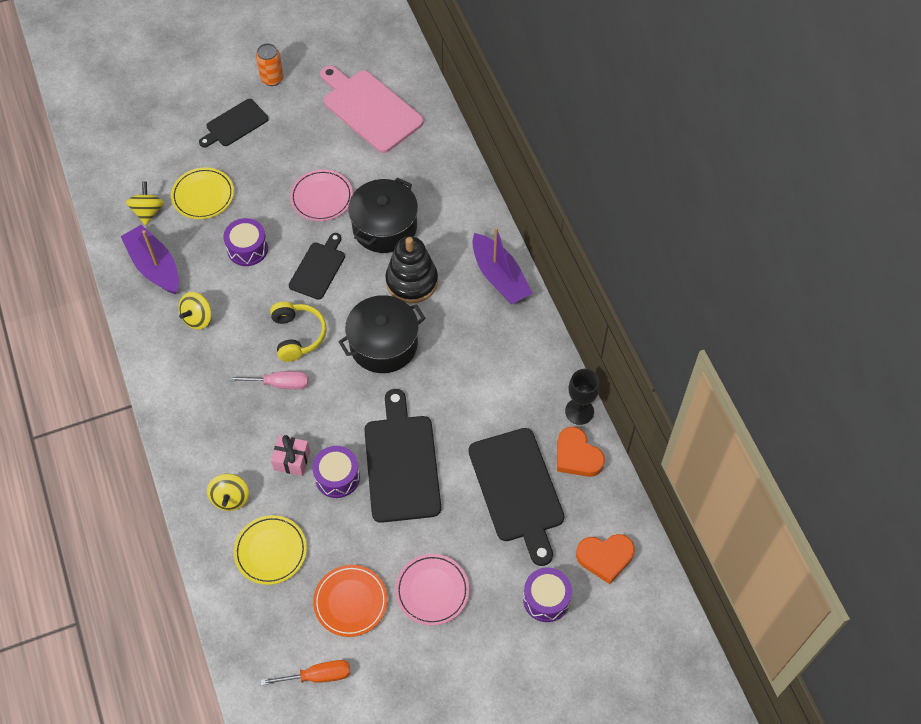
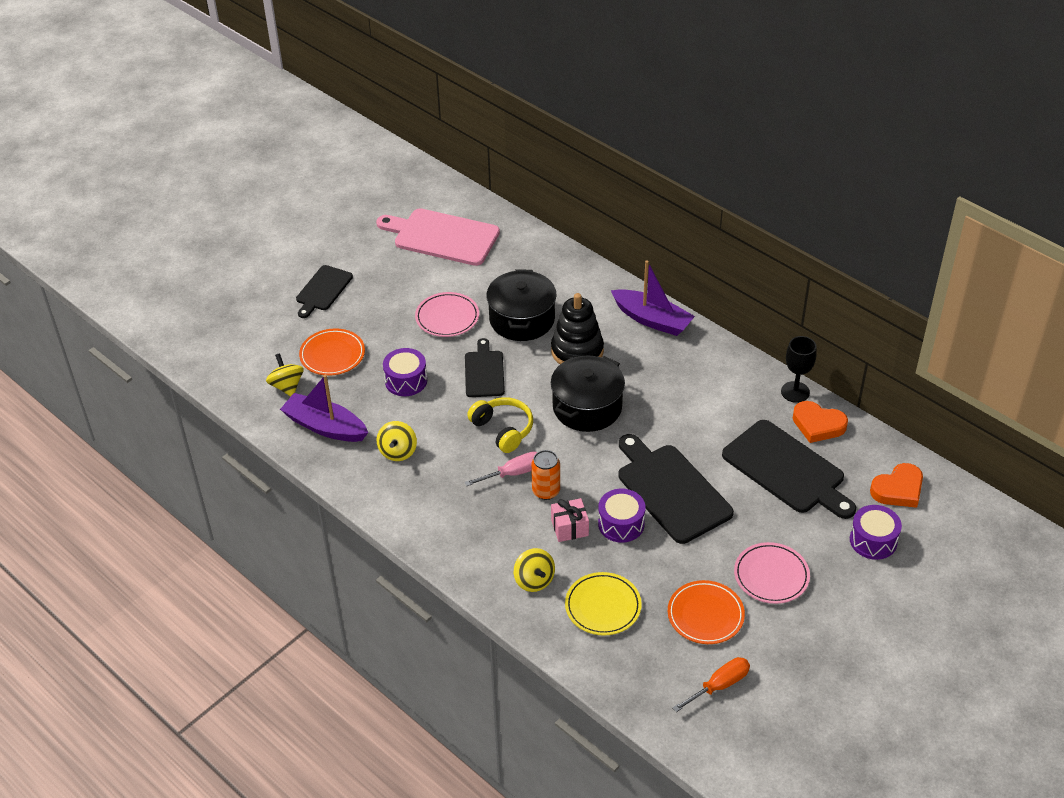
camera: 25 degrees left, 15 degrees down
yellow plate [171,167,234,219] -> orange plate [299,328,365,376]
orange can [256,43,284,86] -> orange can moved to [531,450,560,500]

